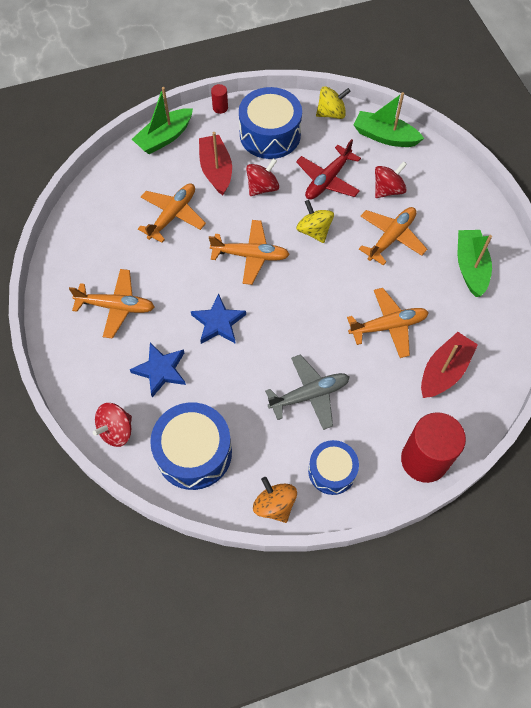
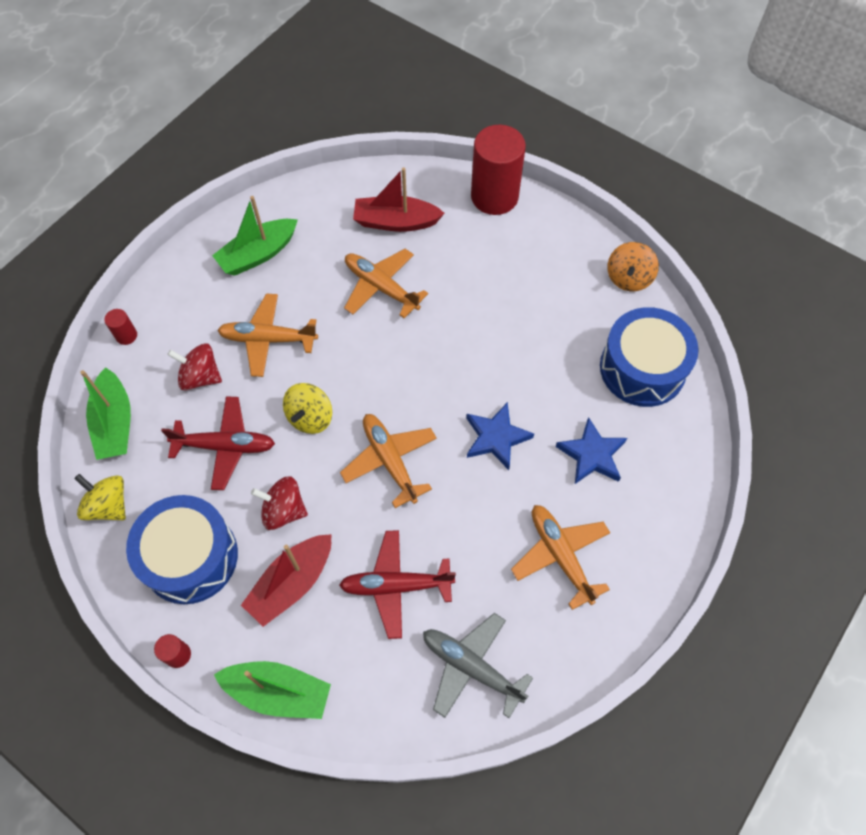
camera: 125 degrees left, 0 degrees up
red spinning top [93,403,132,447] -> none
orange plane [138,183,206,243] -> red plane [339,530,456,639]
grey plane [265,354,350,430] -> grey plane moved to [423,613,533,718]
blue drum [308,440,359,495] -> none
none -> red cylinder [104,309,137,345]

